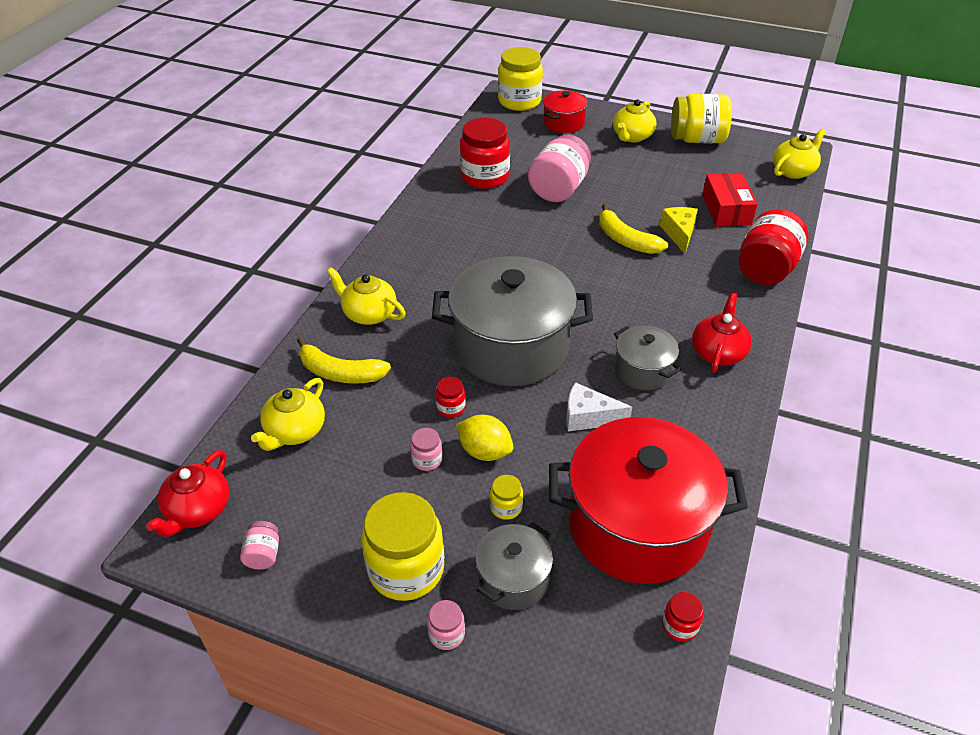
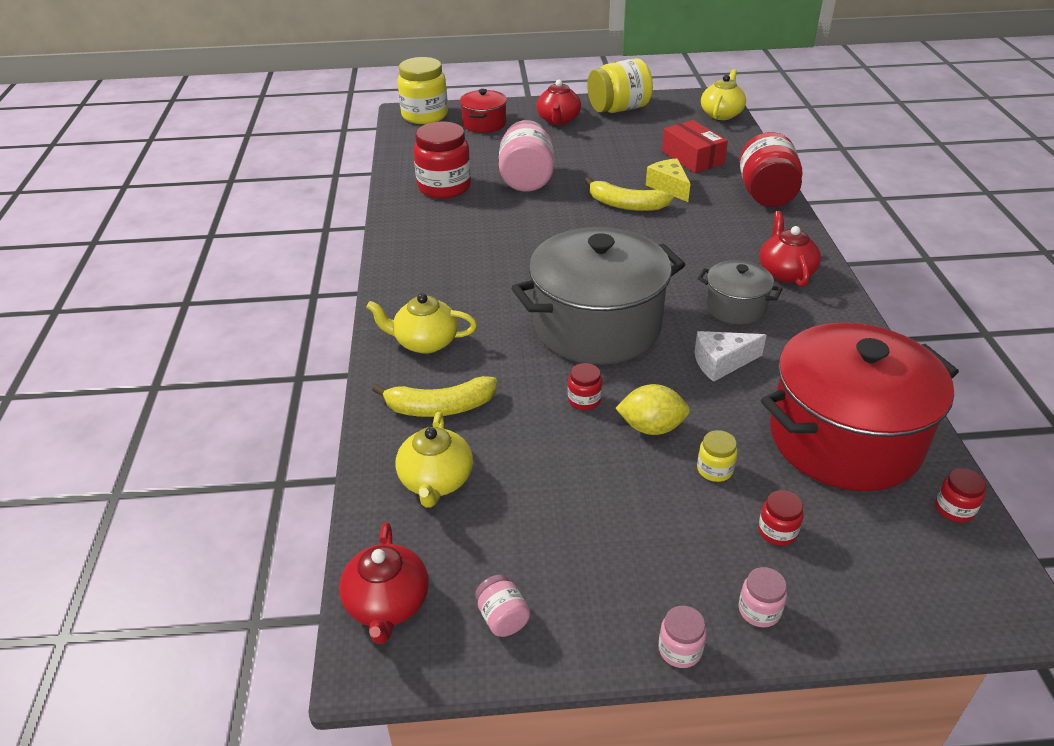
camera: 25 degrees left, 5 degrees down
yellow jar [362,492,444,601] -> none
pink jar [410,428,443,471] -> pink jar moved to [658,606,707,668]
grey pot [475,523,553,610] -> red jar [758,490,804,546]
yellow teapot [613,99,657,142] -> red teapot [537,80,581,125]

